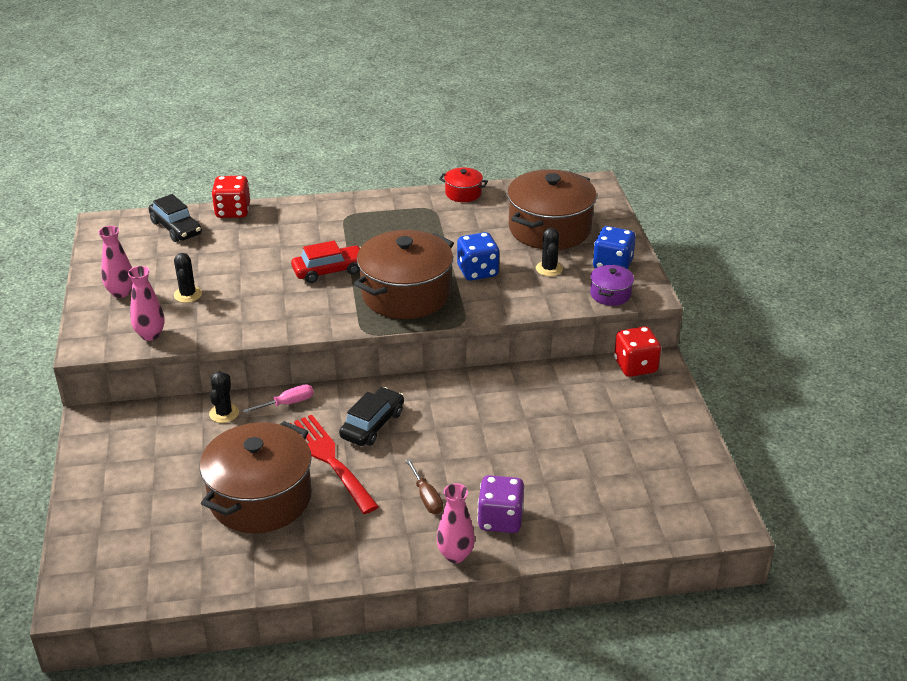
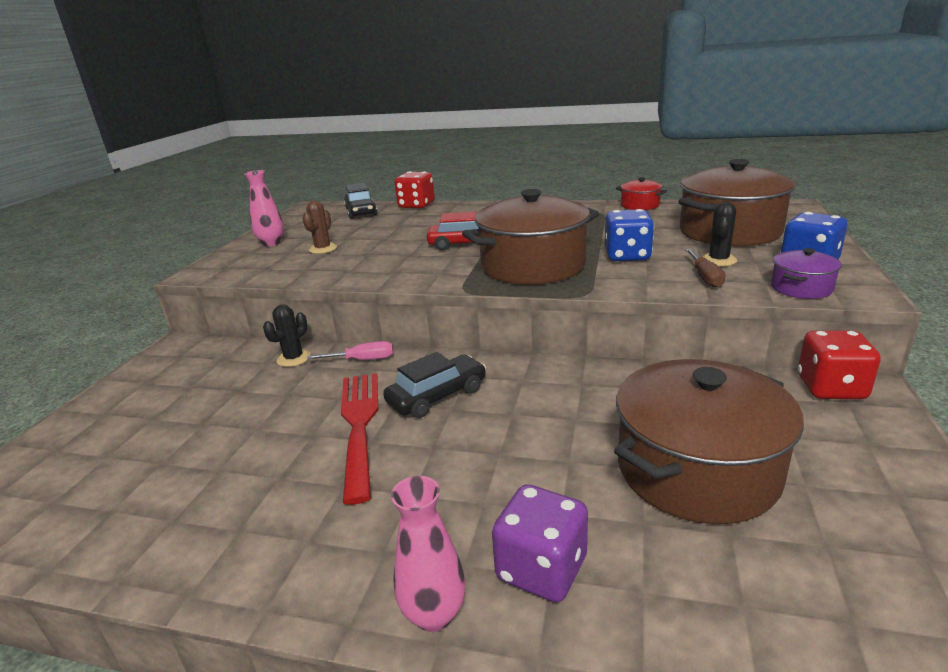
camera: 25 degrees right, 10 degrees down
pink vase [128,266,165,341] -> none
black cactus [174,253,202,303] -> brown cactus [302,200,337,254]
brown pot [200,421,312,533] -> brown pot moved to [614,359,804,524]
brown screwdriver [406,459,443,514] -> brown screwdriver moved to [685,249,725,288]

